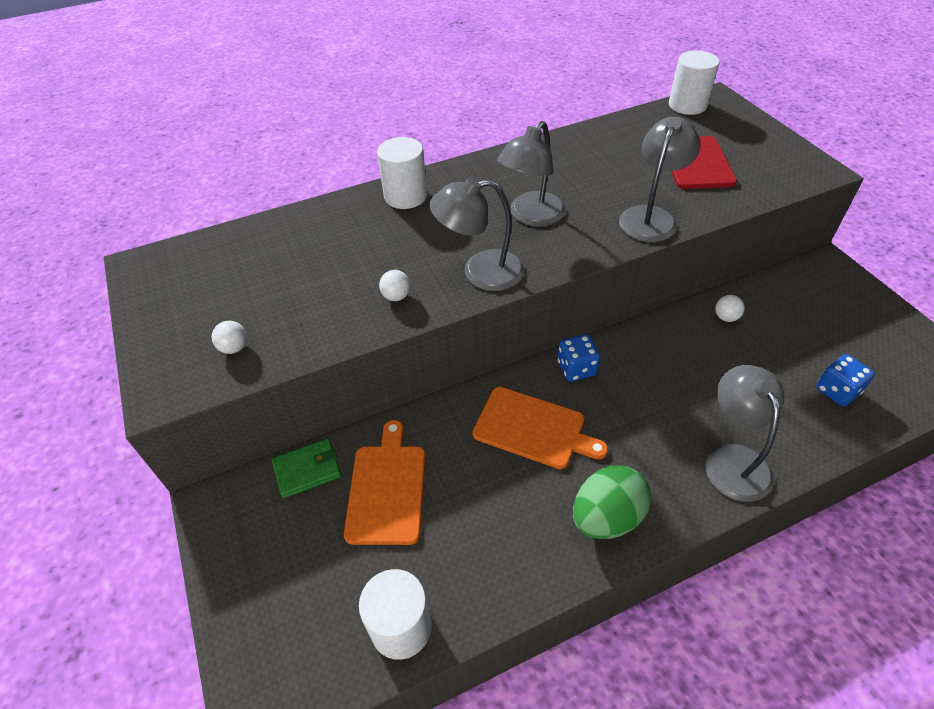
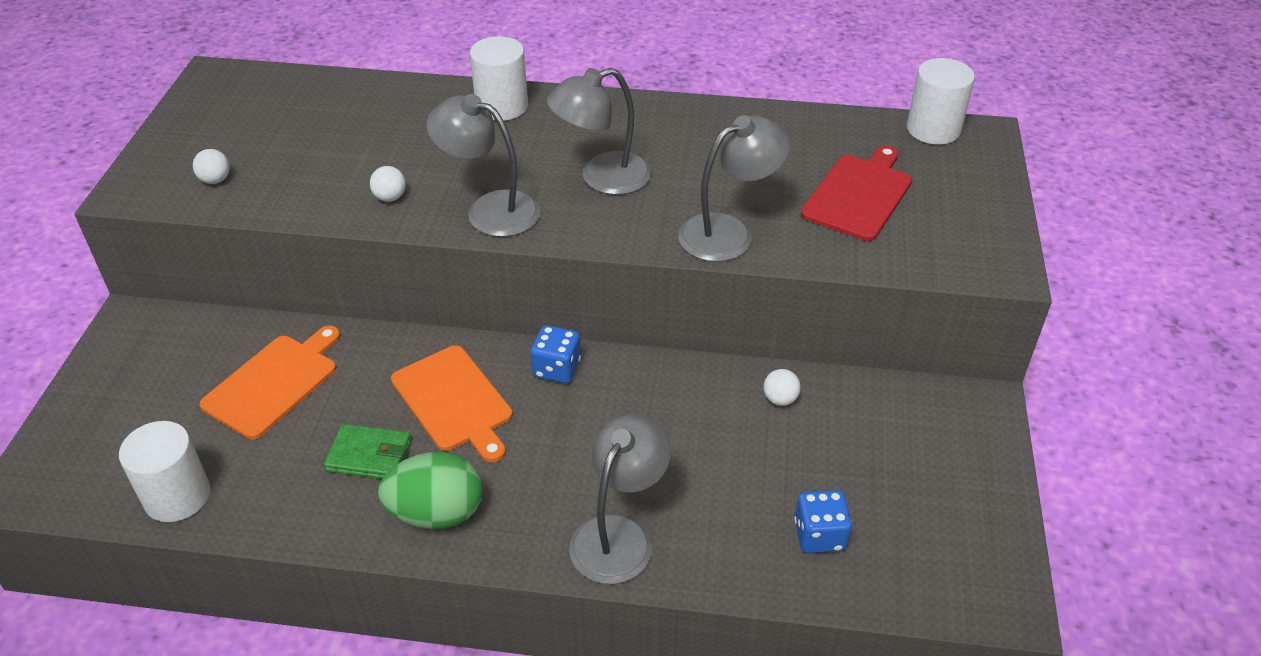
camera: 30 degrees right, 5 degrees down
green wallet [272,438,342,498] -> green wallet moved to [324,424,411,479]

